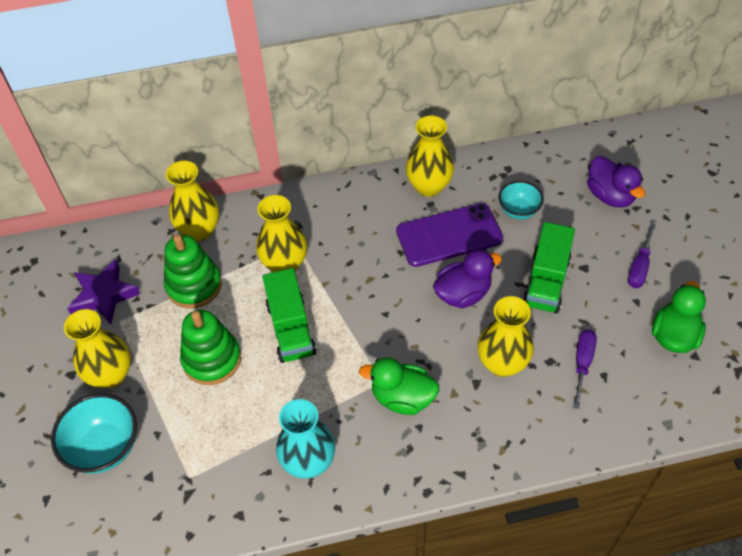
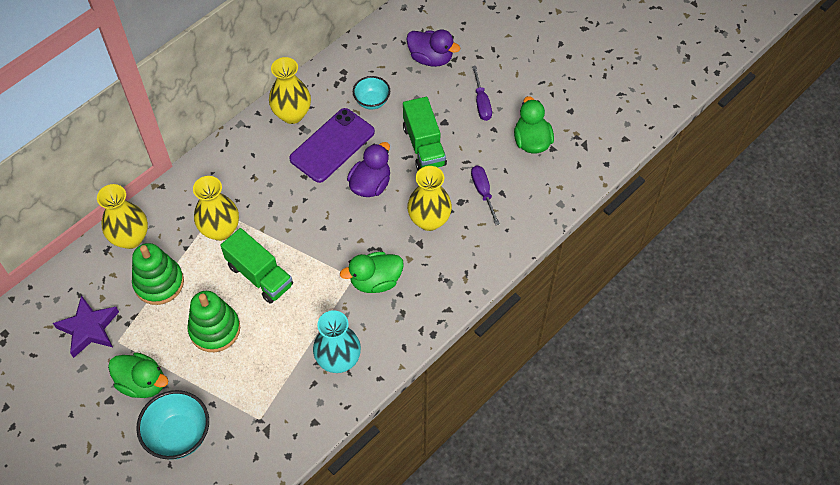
camera: 35 degrees left, 5 degrees up
yellow vase [64,309,131,388] -> green duck [108,352,168,398]

